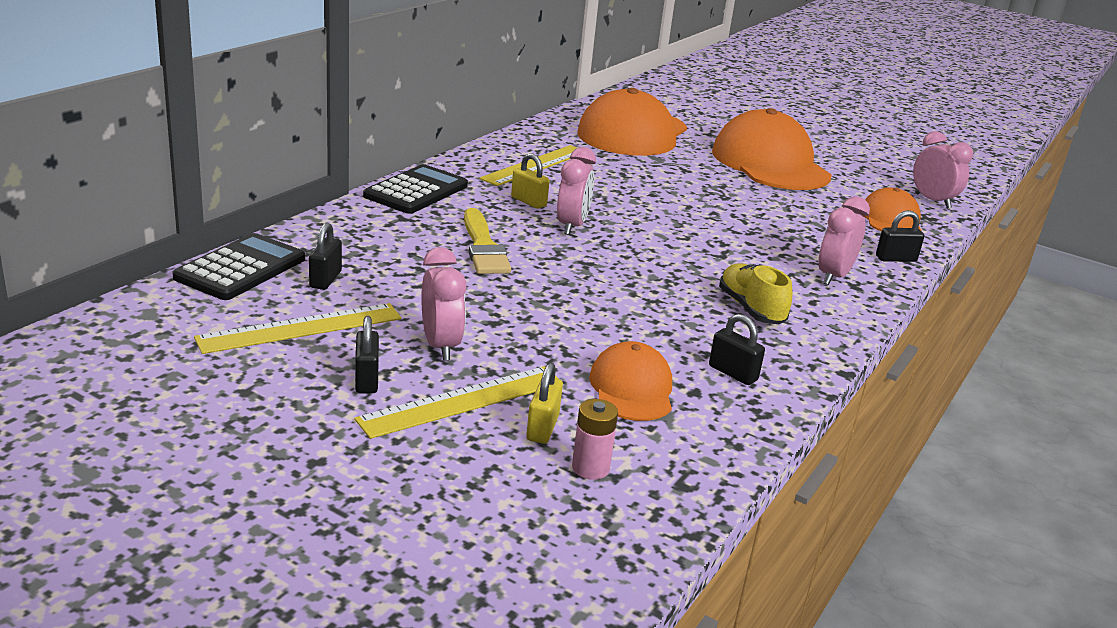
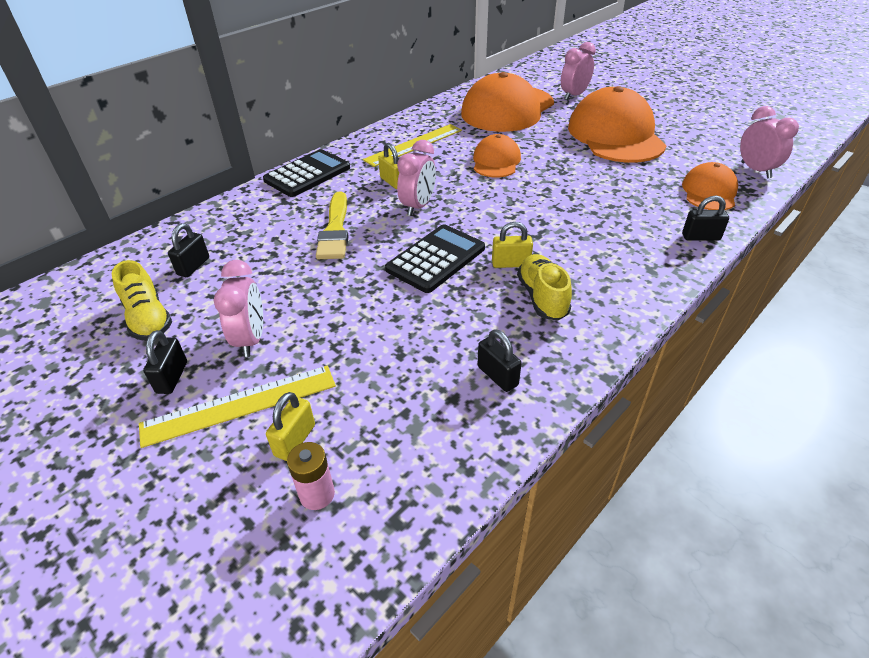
camera: 15 degrees right, 15 degrees up
black calculator [172,233,305,300] -> black calculator moved to [385,224,485,293]
yellow ruler [194,303,401,354] -> yellow shoe [112,260,172,341]
orange cap [589,341,672,421] -> orange cap moved to [473,134,521,177]
pink clock [818,196,870,285] -> pink clock moved to [561,42,596,100]
none -> yellow padlock [492,222,533,268]

